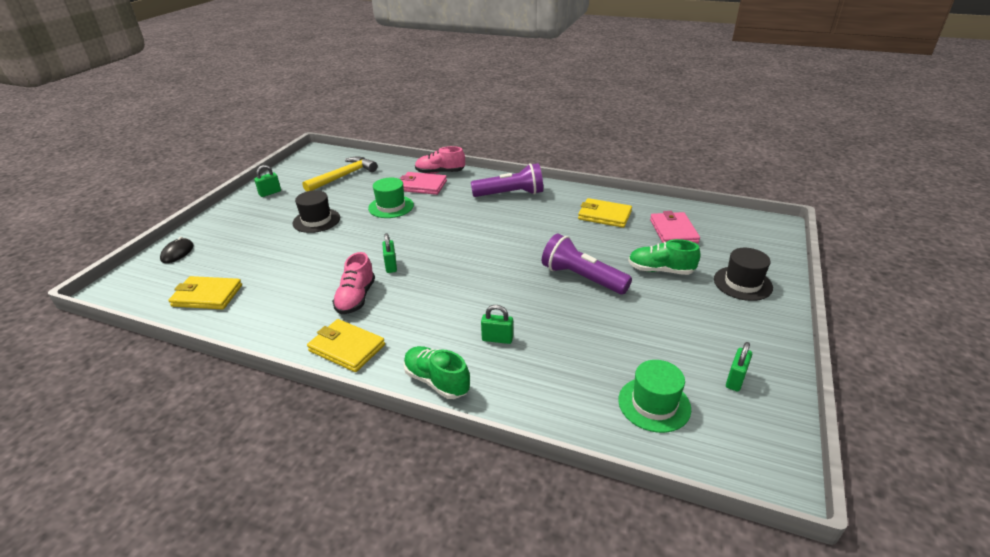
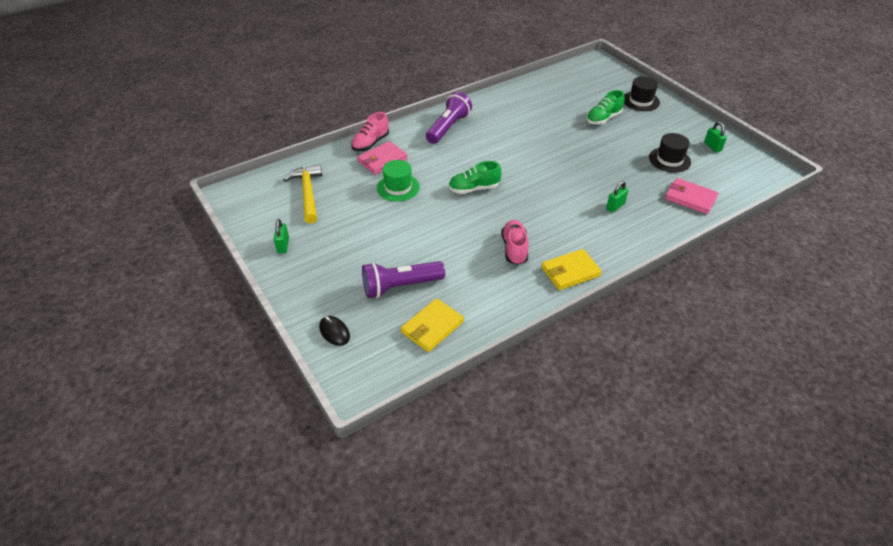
camera: 55 degrees left, 10 degrees up
black hat [292,190,340,233] -> black hat moved to [649,133,691,173]
pink shoe [332,252,375,314] -> pink shoe turned 135 degrees counterclockwise [501,220,529,265]
green padlock [382,233,397,273] -> none
green shoe [403,346,470,399] -> green shoe moved to [449,161,502,194]
purple flashlight [542,233,632,294] -> purple flashlight moved to [362,261,445,298]
yellow wallet [578,198,632,228] -> none
green hat [618,360,691,433] -> none
pink wallet [650,211,700,244] -> pink wallet moved to [665,178,719,214]

